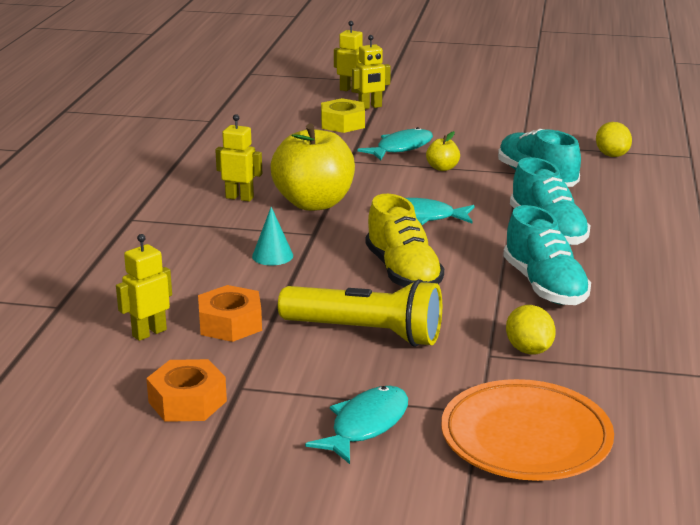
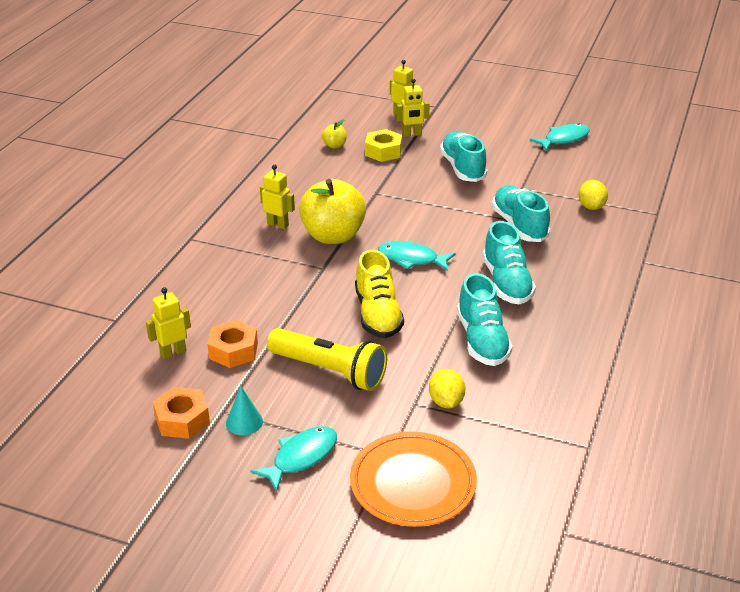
camera: 10 degrees right, 10 degrees up
turquoise cone [252,207,293,266] -> turquoise cone moved to [226,386,263,435]
turquoise fish [357,127,433,160] -> turquoise fish moved to [530,123,590,151]
yellow apple [426,131,460,171] -> yellow apple moved to [322,119,347,148]
none -> turquoise shoe [440,131,487,182]

